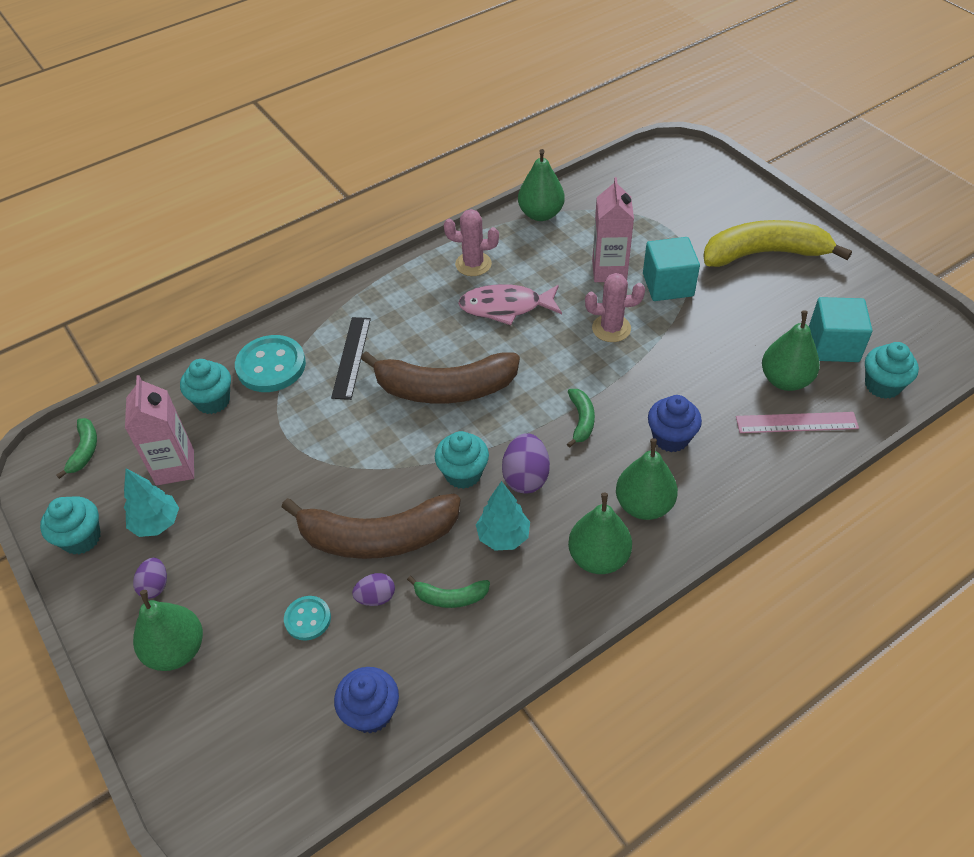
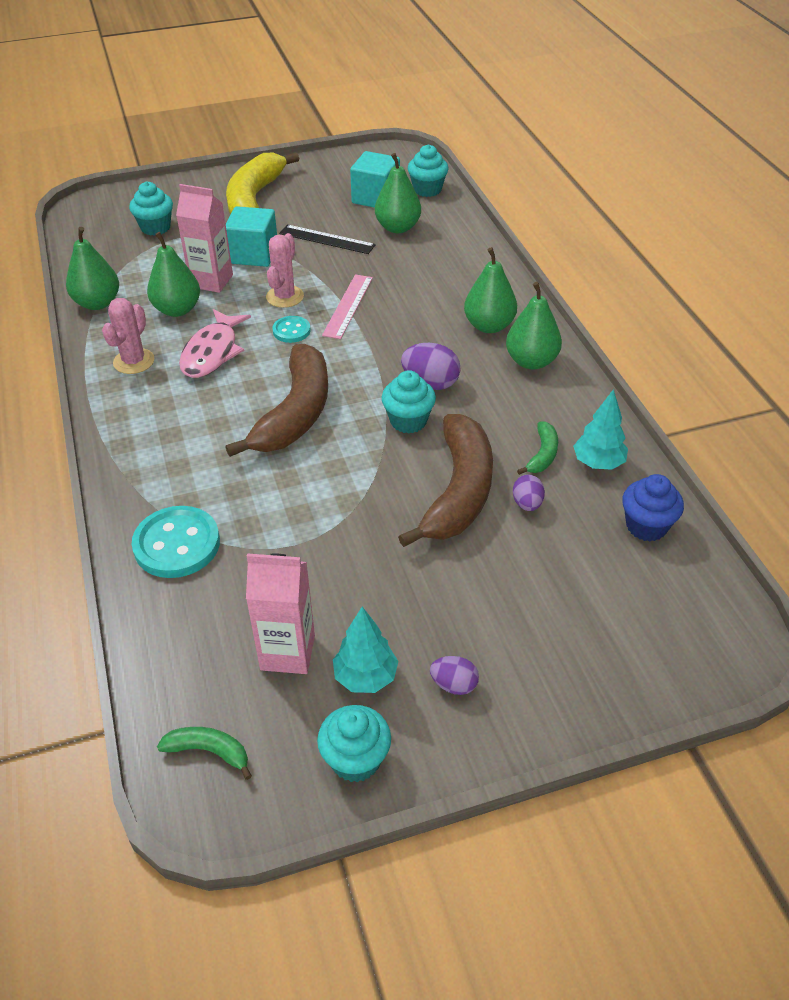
camera: 75 degrees left, 5 degrees down
green pear [133,590,203,671] -> green pear moved to [147,232,200,317]
turquoise cupcake [180,359,231,414] -> turquoise cupcake moved to [129,181,173,236]
turquoise button [284,596,331,641] -> turquoise button moved to [273,316,310,343]
black ruler [331,317,371,400] -> black ruler moved to [279,224,376,254]
turquoise tree [476,481,530,551] -> turquoise tree moved to [573,389,628,470]
green banana [567,389,595,448] -> none
blue cupcake [648,395,702,452] -> none
pink ruler [736,412,859,433] -> pink ruler moved to [322,274,373,339]

